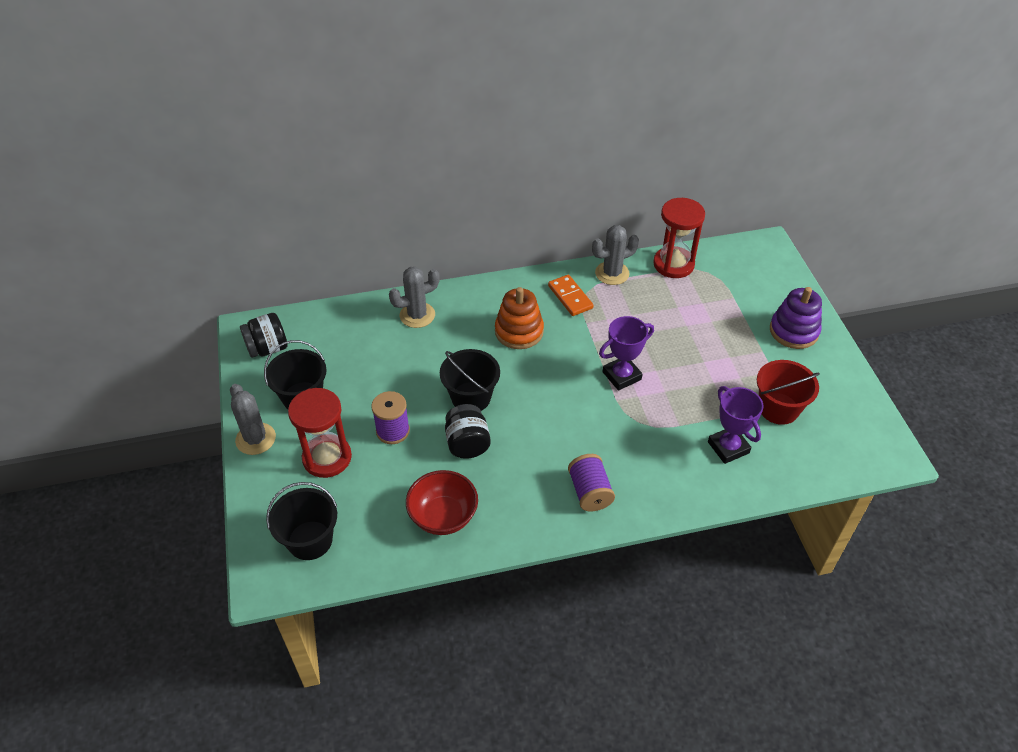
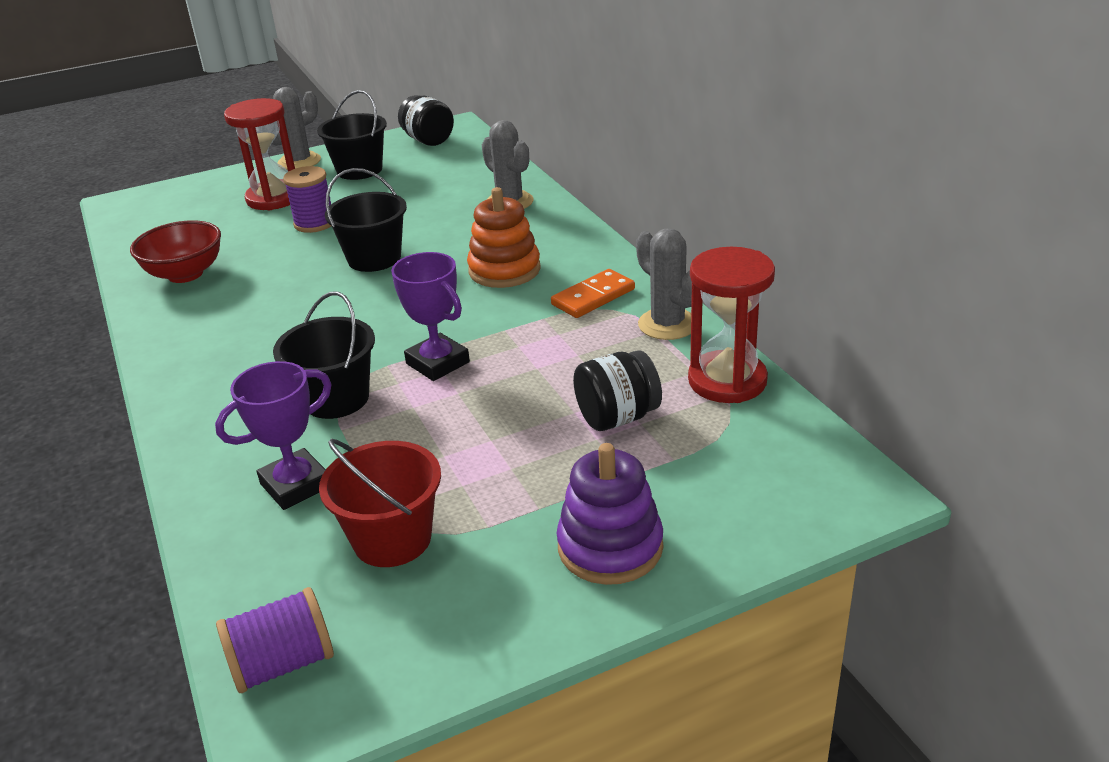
camera: 80 degrees right, 15 degrees down
black bucket [266,482,337,560] -> black bucket moved to [273,292,375,419]
black jar [445,404,491,459] -> black jar moved to [573,350,662,431]
purple spool [568,454,615,512] -> purple spool moved to [216,587,334,693]

